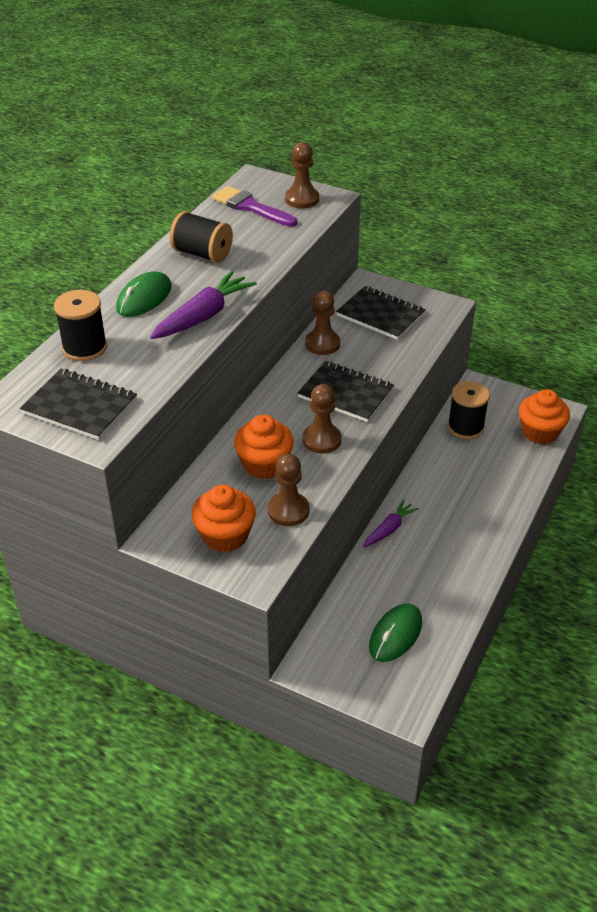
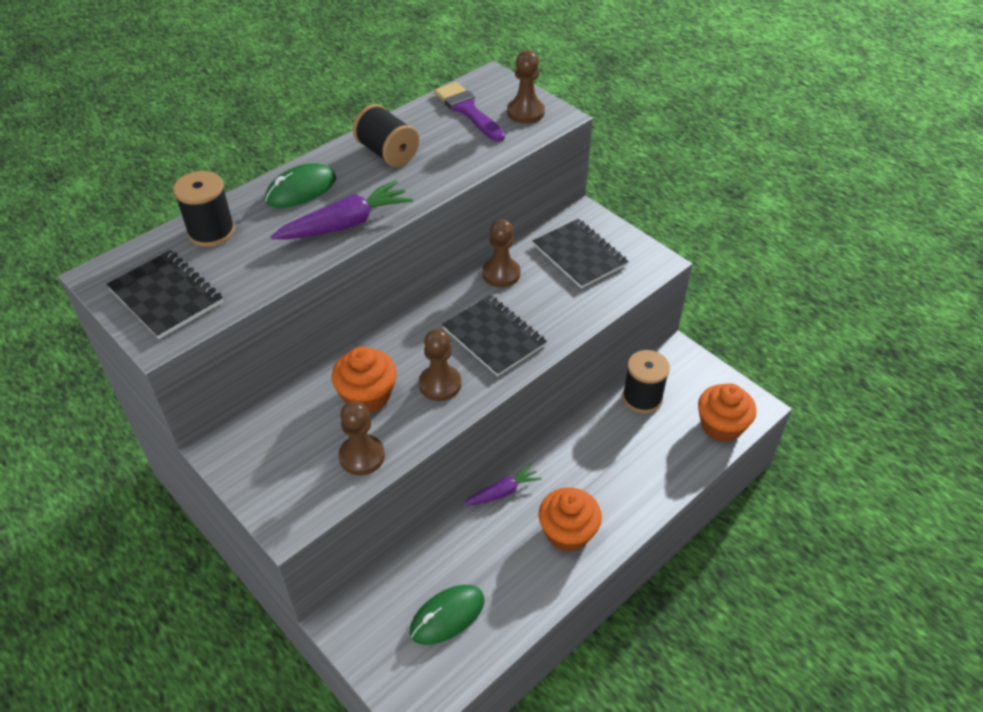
camera: 20 degrees right, 5 degrees up
orange cupcake [192,485,256,552] -> orange cupcake moved to [539,487,602,552]

